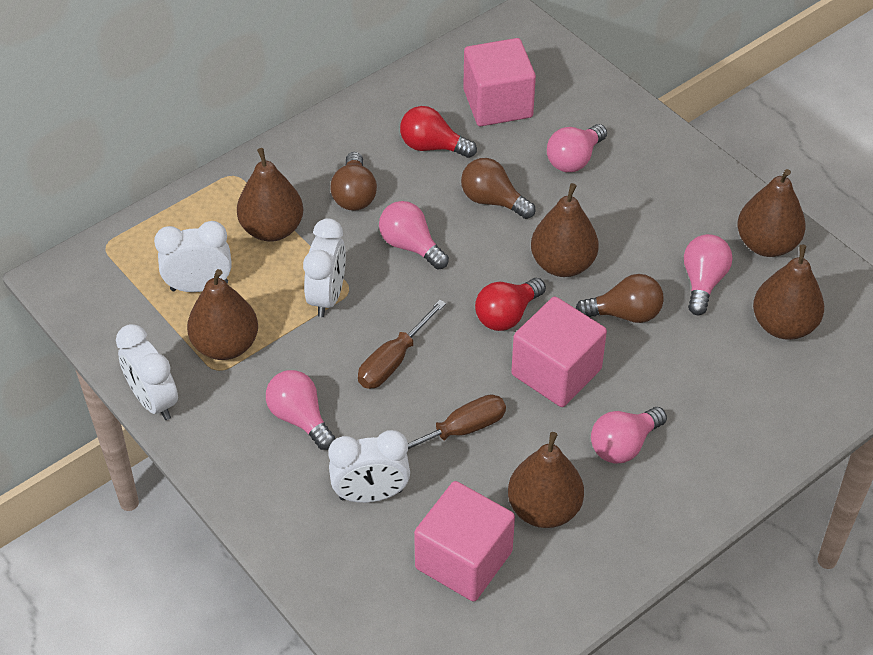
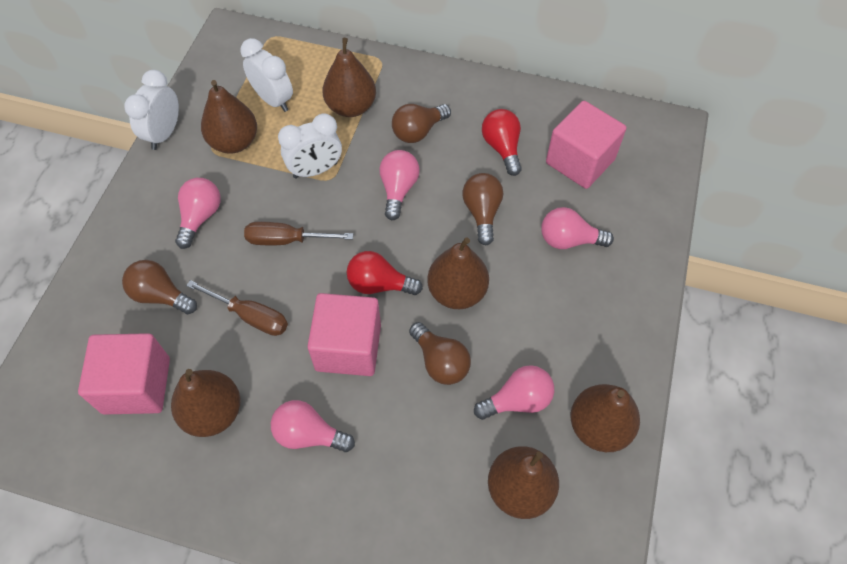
camera: 55 degrees right, 10 degrees up
white clock [328,430,410,503] -> brown light bulb [122,260,197,314]

